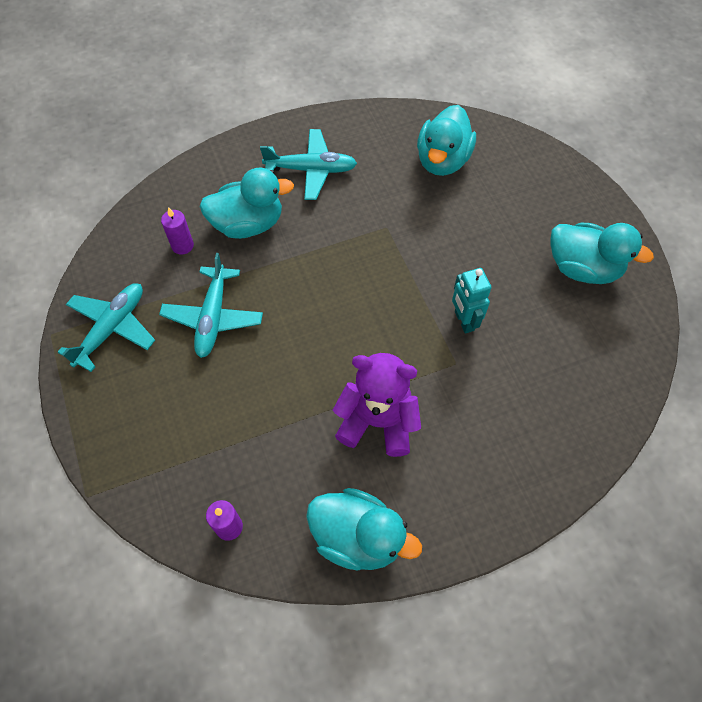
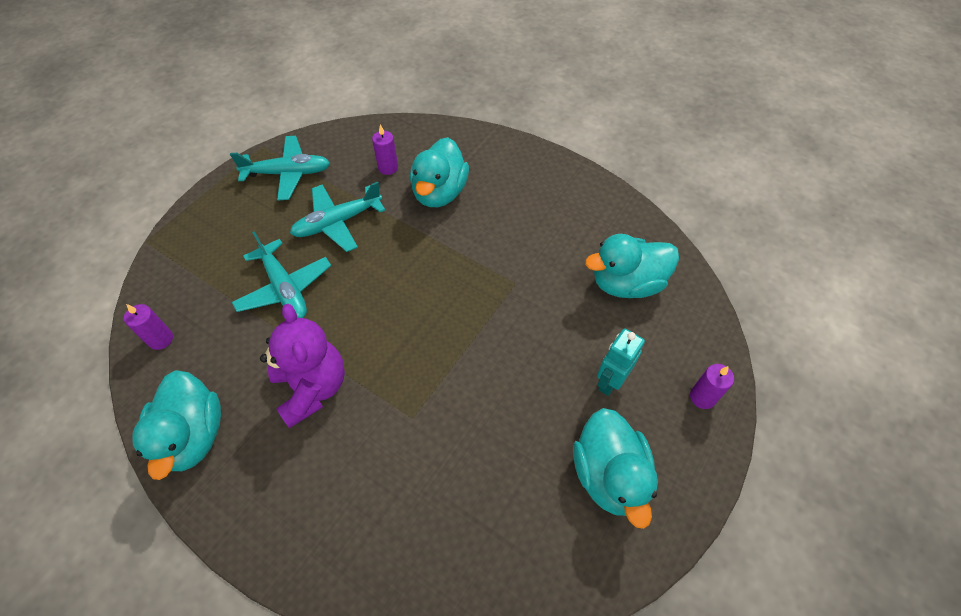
camera: 55 degrees right, 5 degrees down
turquoise duck [199,168,294,239] -> turquoise duck turned 60 degrees clockwise [410,137,469,207]
turquoise plane [260,129,357,200] -> turquoise plane moved to [232,231,331,318]
turquoise robot [452,268,491,334] -> turquoise robot moved to [597,328,645,396]
none -> purple candle [690,364,734,409]

